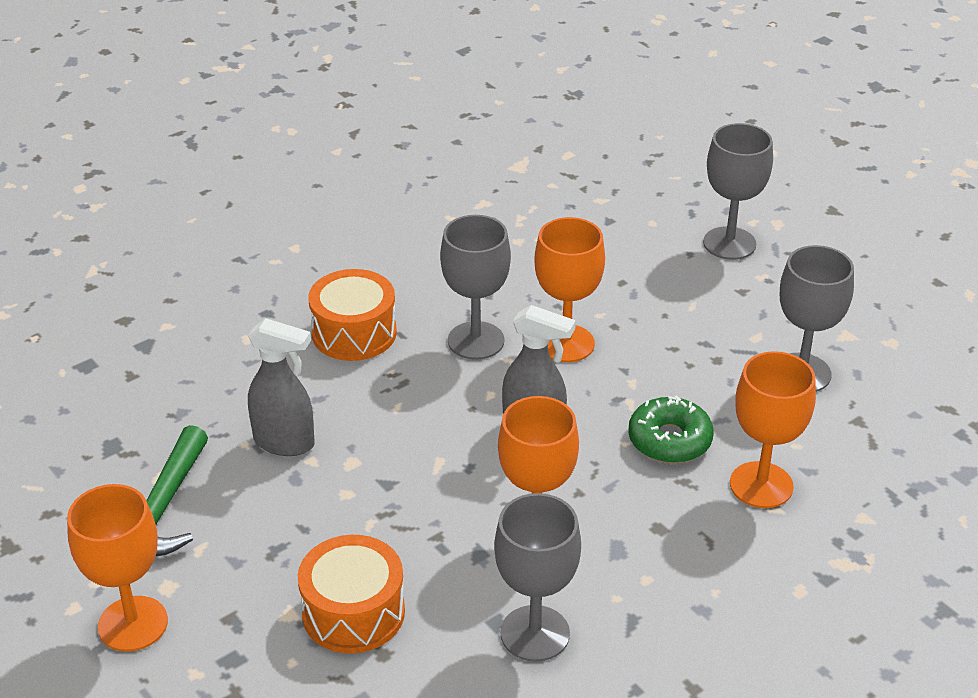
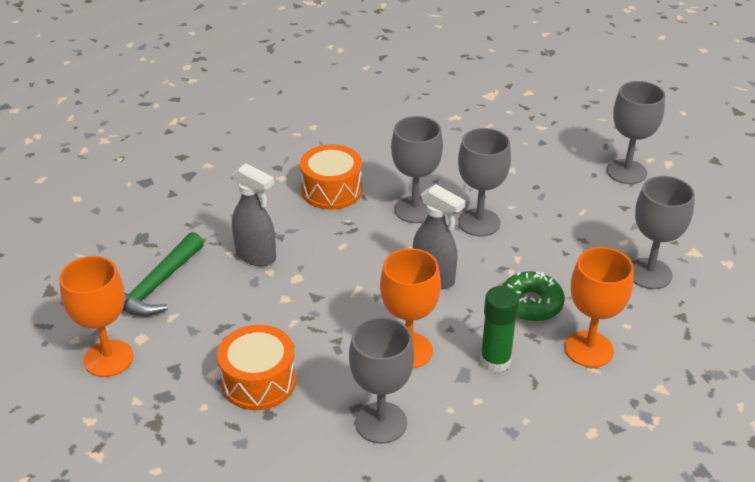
camera: 15 degrees right, 0 degrees up
orange goblet [535,217,605,362] -> grey goblet [458,128,511,236]
none -> green glue stick [480,286,519,373]

